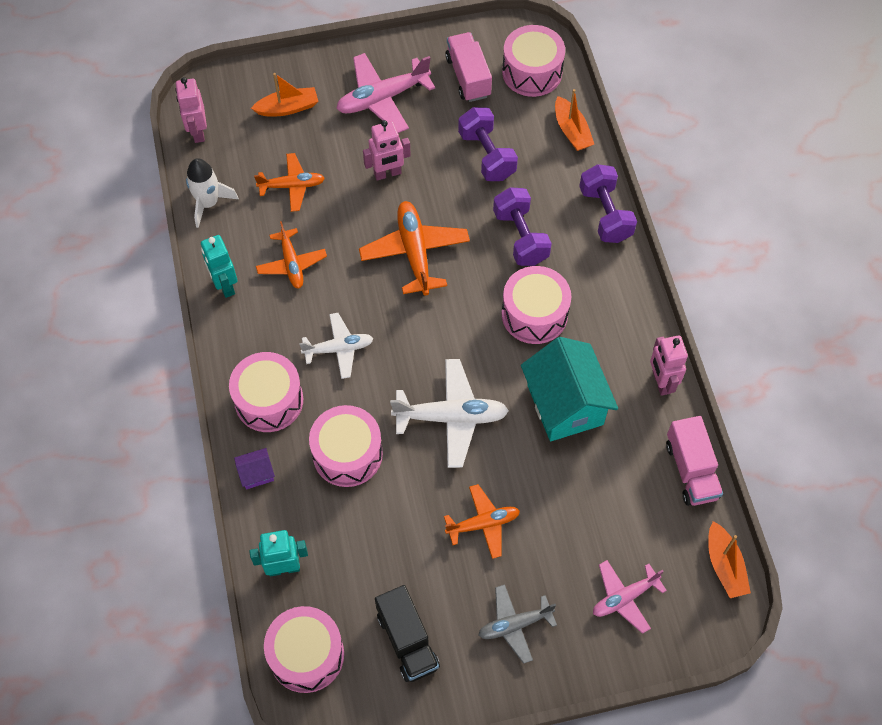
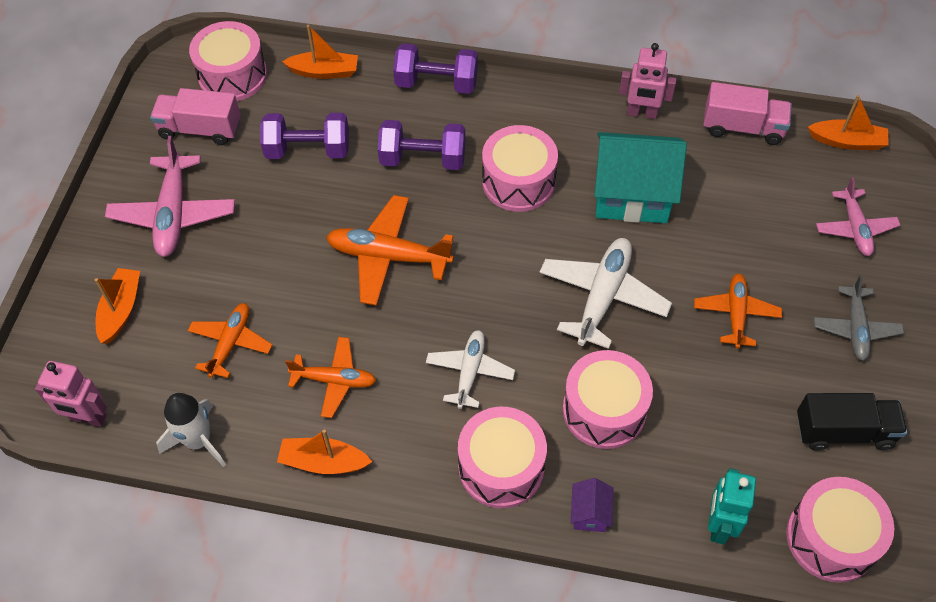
camera: 65 degrees left, 5 degrees down
turquoise robot [201,235,238,298] -> orange boat [277,429,372,474]
pink robot [363,120,411,181] -> none

